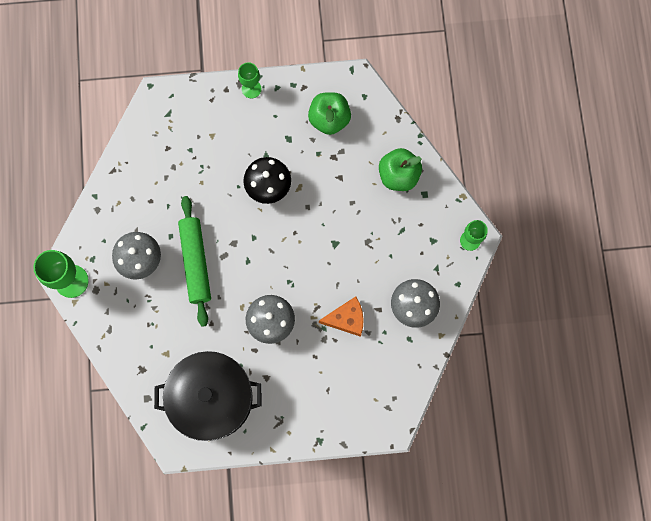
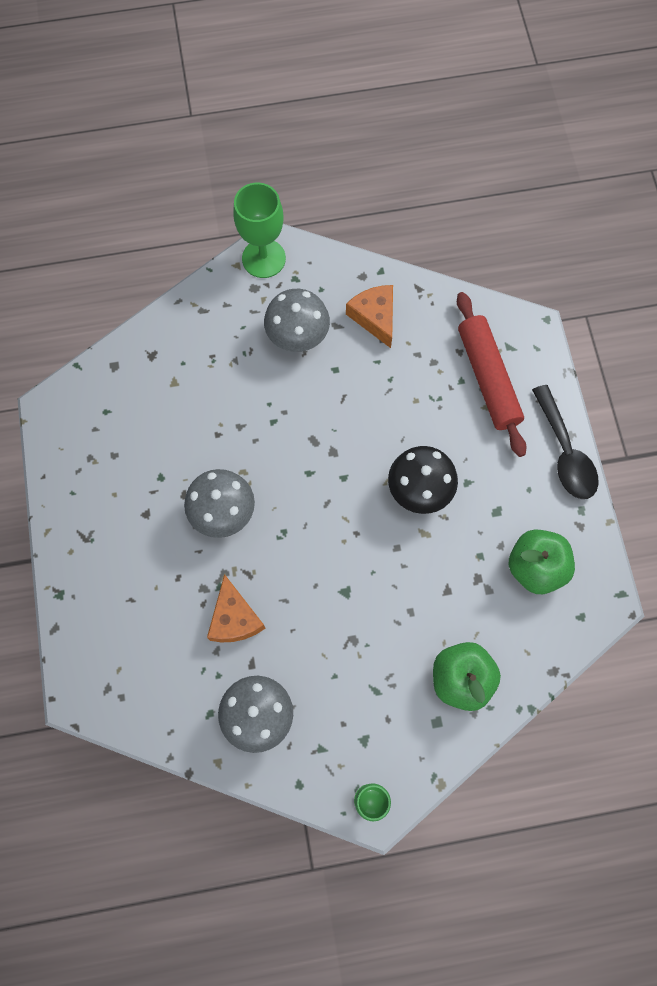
camera: 85 degrees right, 5 degrees down
black pot [154,351,262,441] -> none
green rolling pin [178,196,211,327] -> none
green goblet [238,62,262,98] -> black spoon [532,385,599,499]
none -> orange cheese [346,285,393,348]
none -> red rolling pin [457,292,527,457]

